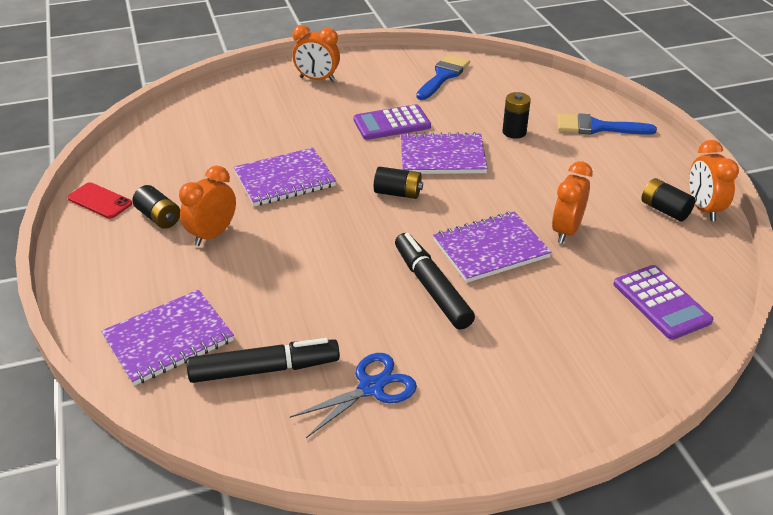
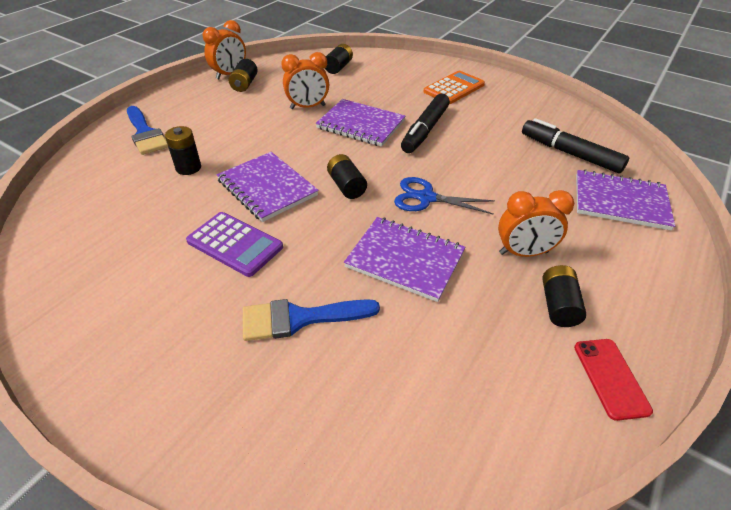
camera: 130 degrees left, 5 degrees up
blue scissors [290,353,417,438] -> blue scissors moved to [394,177,495,215]
orange clock [292,25,340,82] -> none
blue brush [416,55,470,100] -> blue brush moved to [243,299,380,341]
purple calculator [614,265,713,340] -> black battery [325,44,353,74]
none -> orange calculator [423,71,485,104]

